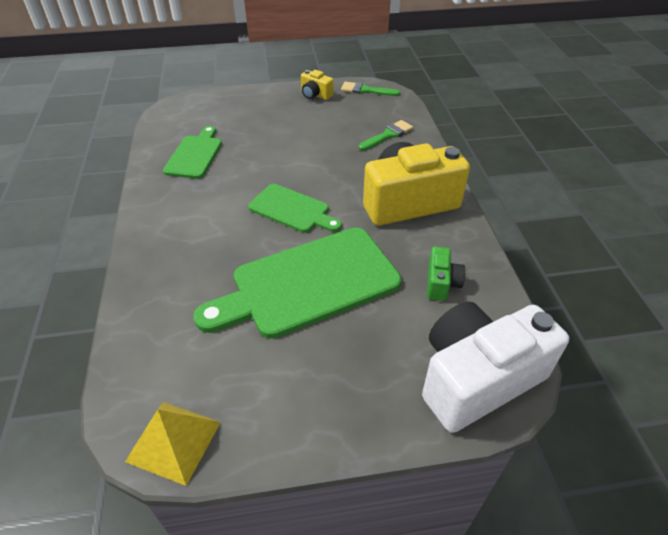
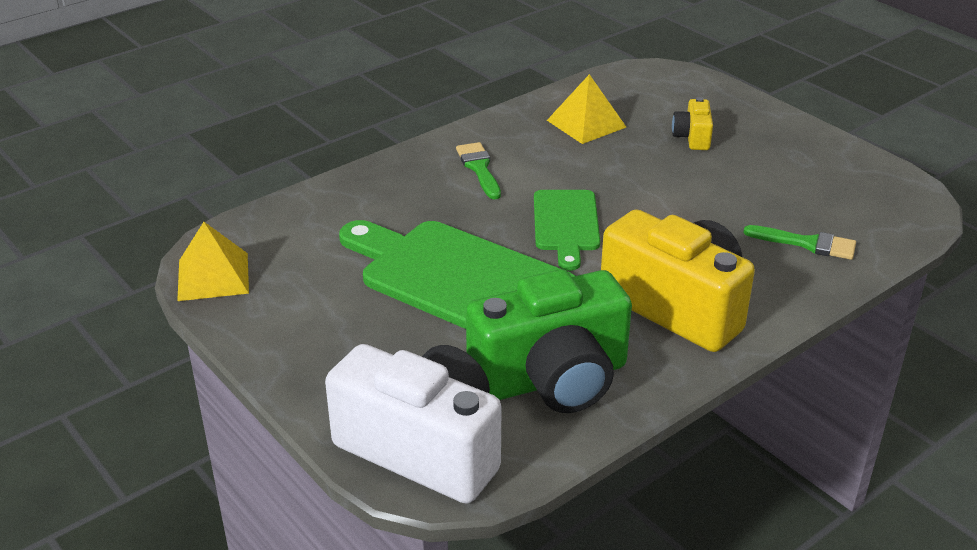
camera: 60 degrees right, 10 degrees down
green cutting board [163,126,222,179] -> yellow pyramid [547,74,626,144]
yellow camera [301,70,334,100] -> yellow camera moved to [672,97,713,150]
green brush [341,82,400,96] -> green brush moved to [456,142,501,200]
green camera [427,247,465,301] -> green camera [466,269,632,413], size x2.24

